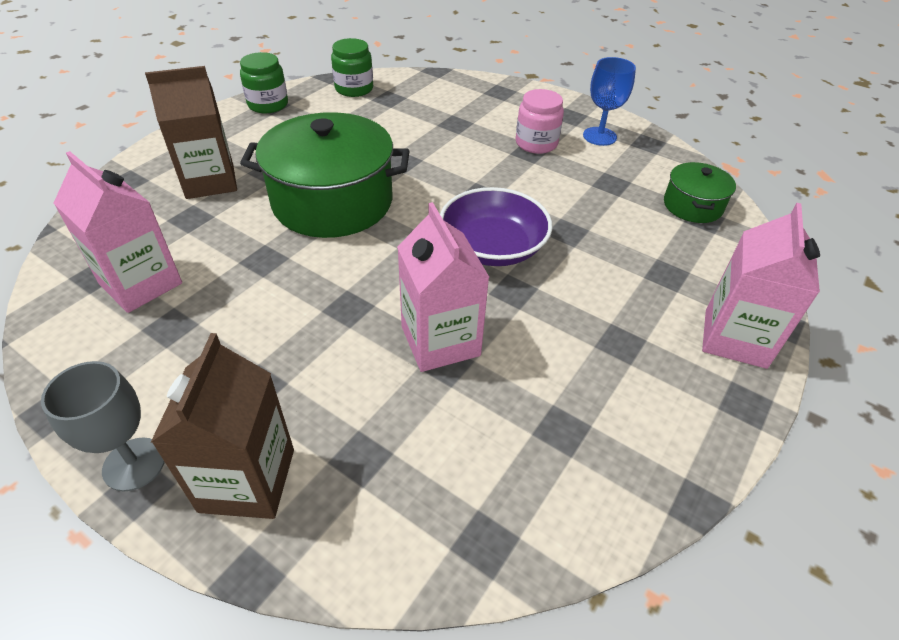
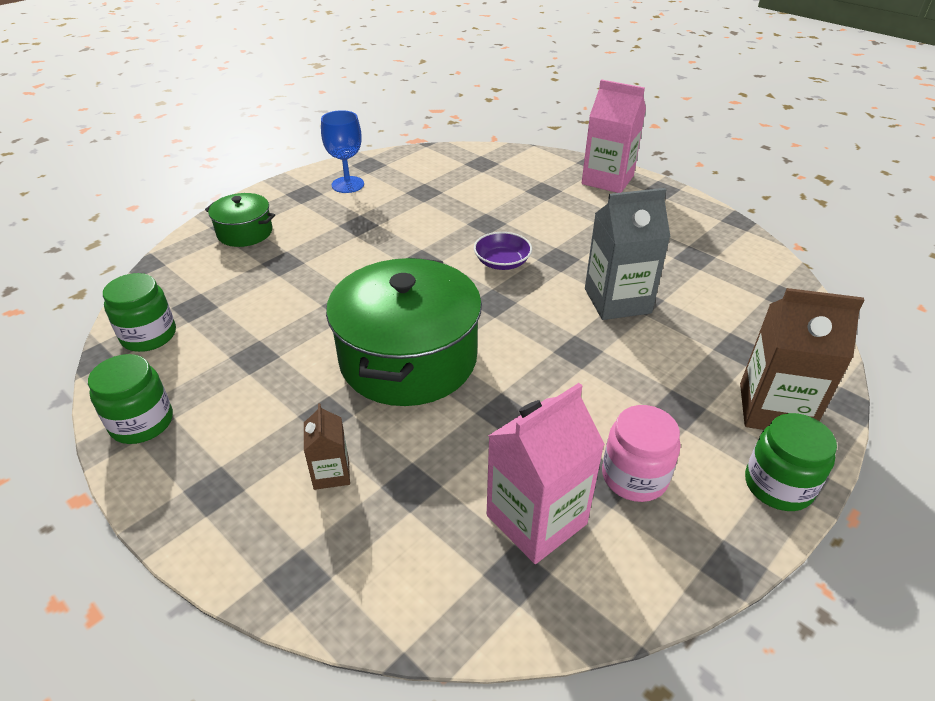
camera: 80 degrees left, 5 degrees down
grey goblet [41,361,165,491] -> green jar [745,413,837,511]
brown carton [145,66,237,199] -> brown carton [304,403,350,490], size x0.52
pink carton [397,202,490,372] -> grey carton [585,188,670,320]
purple bowl [440,187,552,266] -> purple bowl [474,232,532,270], size x0.59
pink jar [516,89,564,154] -> pink jar moved to [602,405,681,502]
green pot [664,162,736,223] -> green pot moved to [205,193,275,247]

